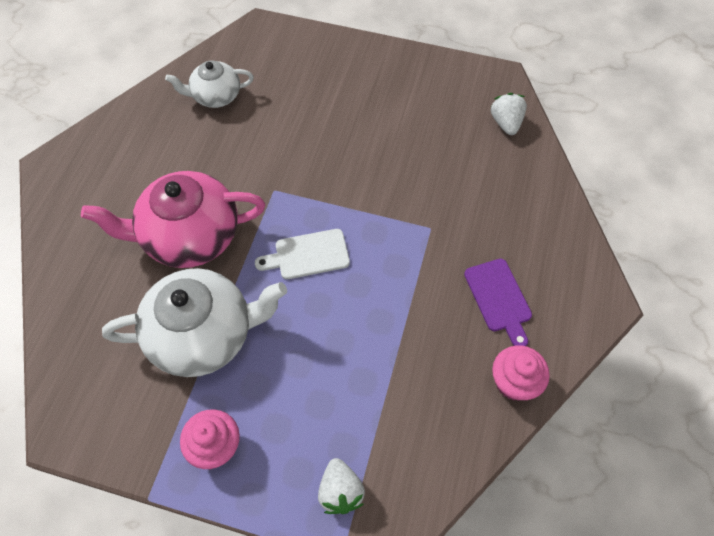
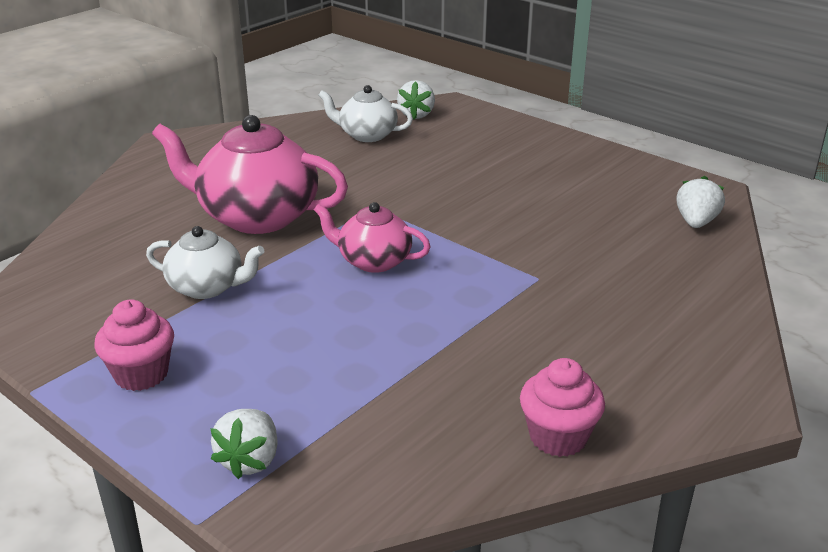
camera: 25 degrees right, 30 degrees down
white teapot [102,268,287,377] -> white teapot [146,226,264,299], size x0.57
white cutting board [255,229,350,279] -> pink teapot [314,202,431,273]
purple cutting board [464,259,532,346] -> none
none -> white strawberry [397,80,435,120]

